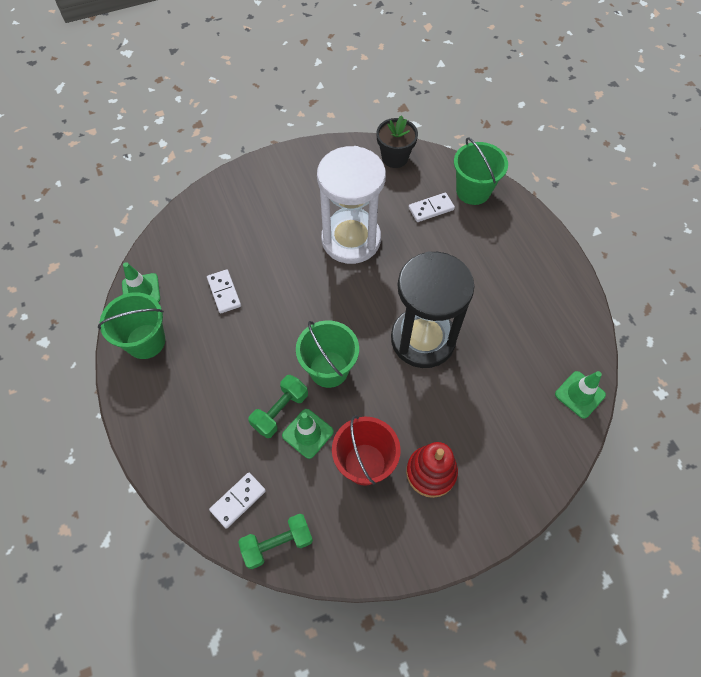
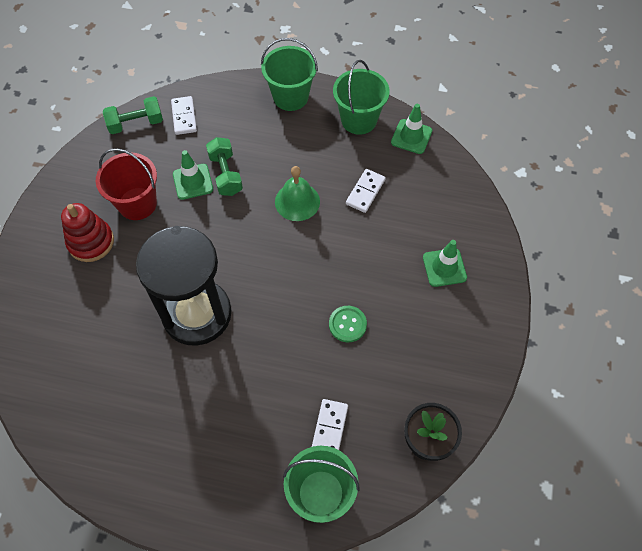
camera: 125 degrees right, 0 degrees up
white domino [207,269,241,314] -> white domino turned 75 degrees counterclockwise [346,169,386,213]
green dumbbell [238,514,313,569] -> green dumbbell turned 60 degrees clockwise [103,96,163,134]
green bucket [296,320,359,388] -> green bucket moved to [261,38,318,111]
white hourglass [317,146,386,264] -> green button [329,306,367,342]
green traffic cone [555,371,606,419] -> green traffic cone moved to [423,240,467,287]
none -> green bell [275,166,320,221]

